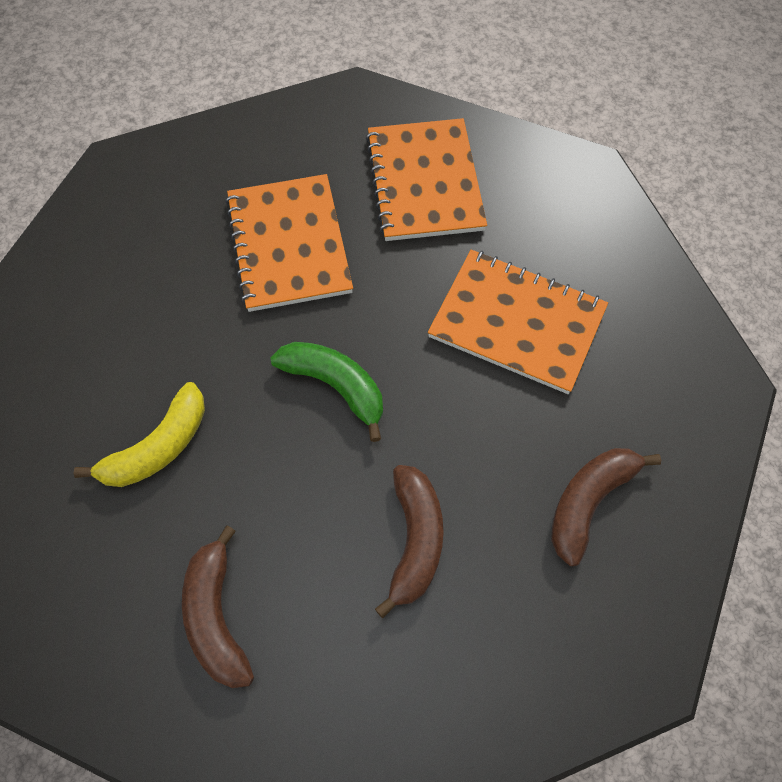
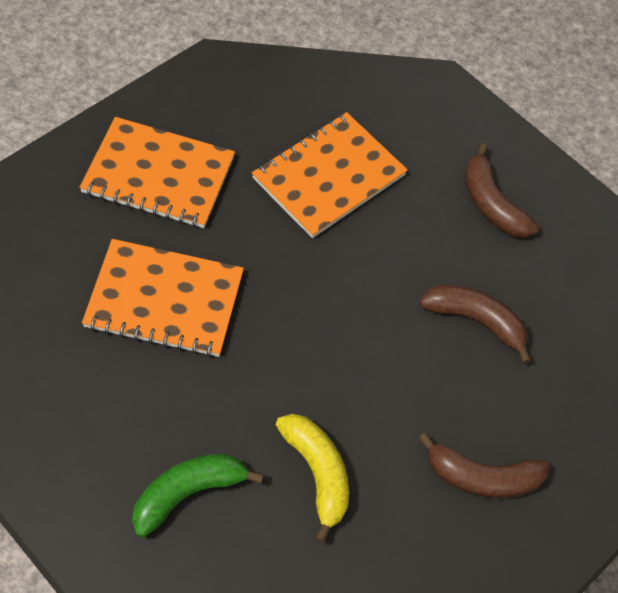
camera: 75 degrees left, 5 degrees down
green banana [270,342,383,442] -> green banana moved to [132,454,264,538]

